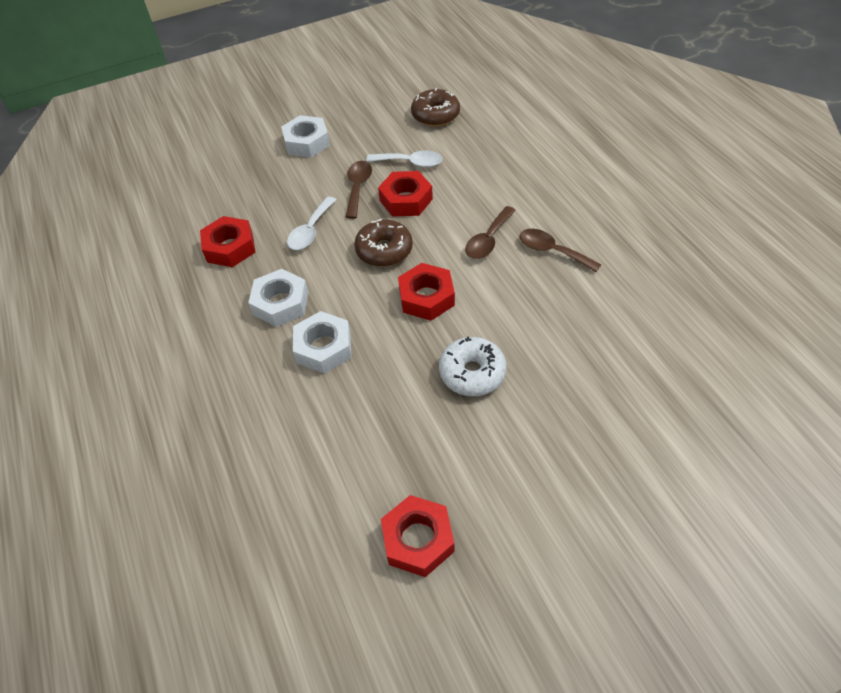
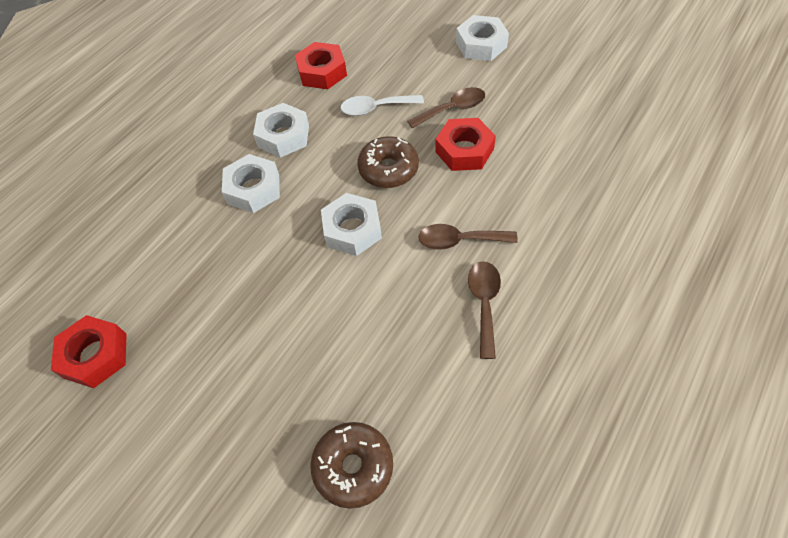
camera: 60 degrees right, 5 degrees up
white spoon [366,150,442,167] -> none
red nut [398,263,455,321] -> white nut [321,193,382,256]
brown donut [411,88,460,126] -> brown donut moved to [311,422,393,509]
white donut [439,336,506,396] -> none

